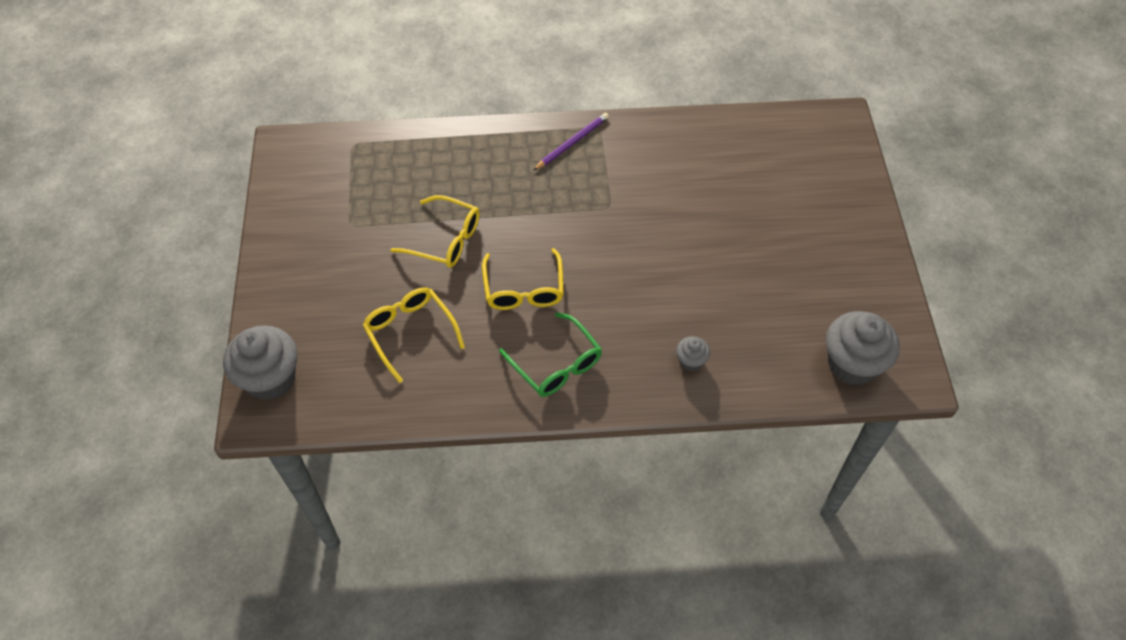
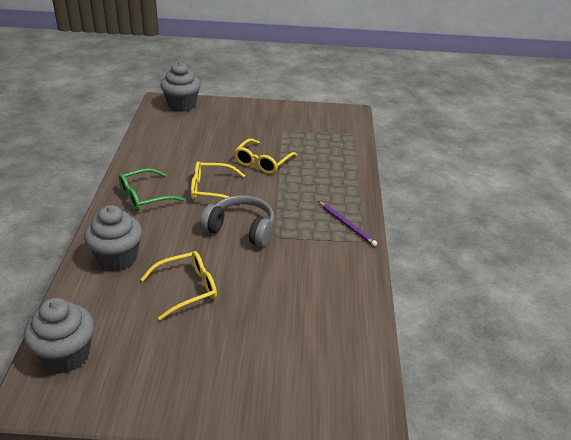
camera: 95 degrees right, 20 degrees down
yellow glasses [363,288,465,383] -> yellow glasses moved to [141,251,217,320]
grey cupcake [676,336,710,371] -> grey cupcake [84,205,142,271], size x2.10
none -> grey headphones [201,195,274,247]

